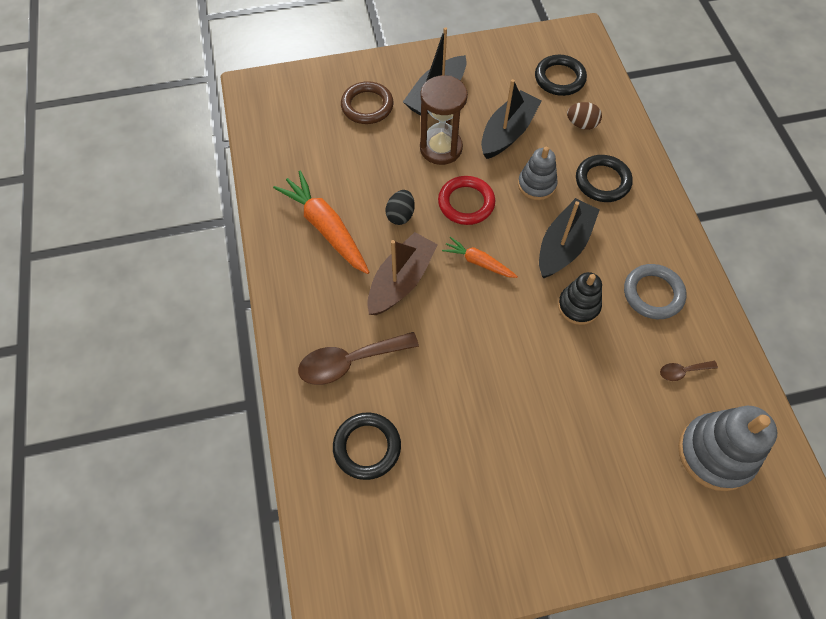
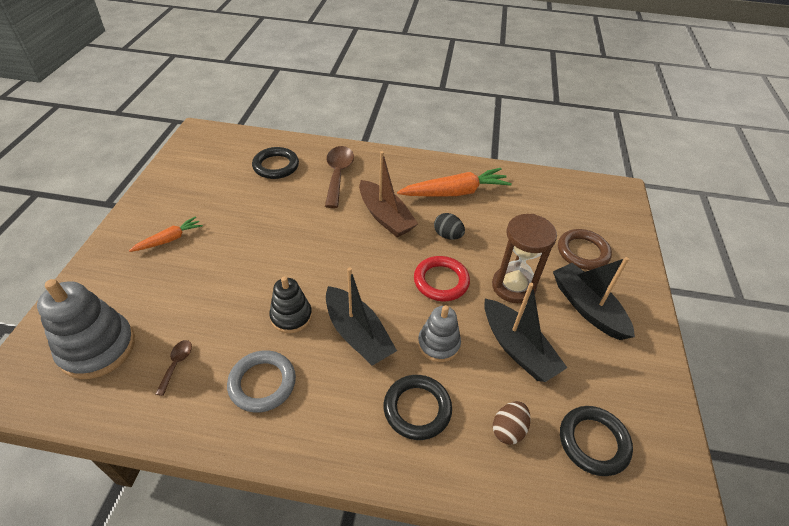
camera: 110 degrees right, 15 degrees down
orange carrot [442,237,518,278] -> orange carrot moved to [129,216,203,252]

